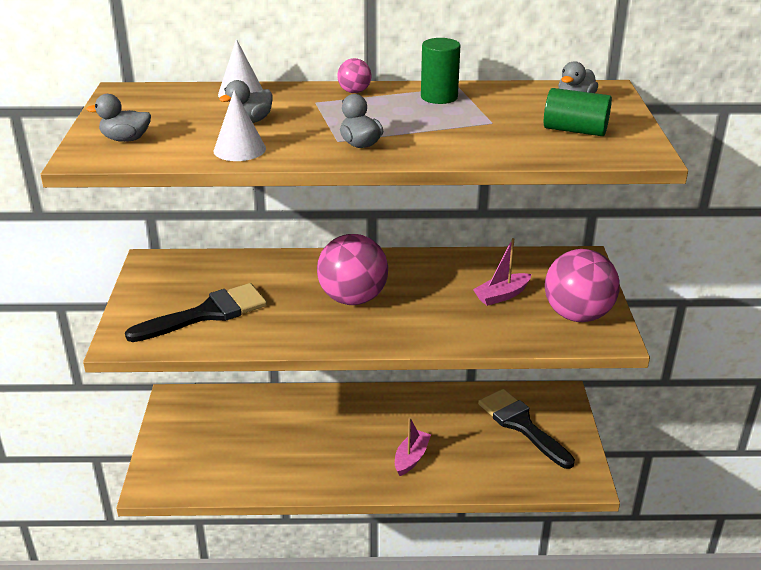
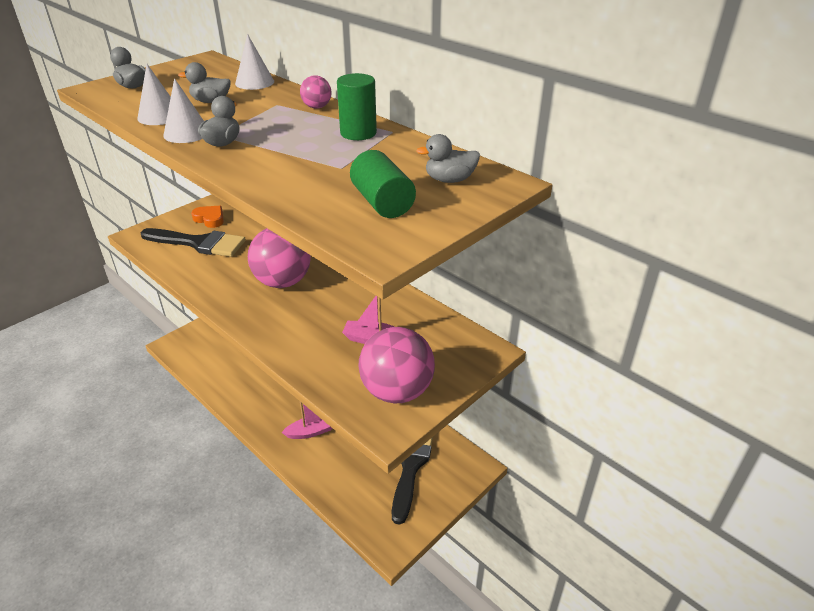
camera: 45 degrees right, 5 degrees up
none -> white cone [163,78,204,143]
none -> orange heart [191,206,224,228]

